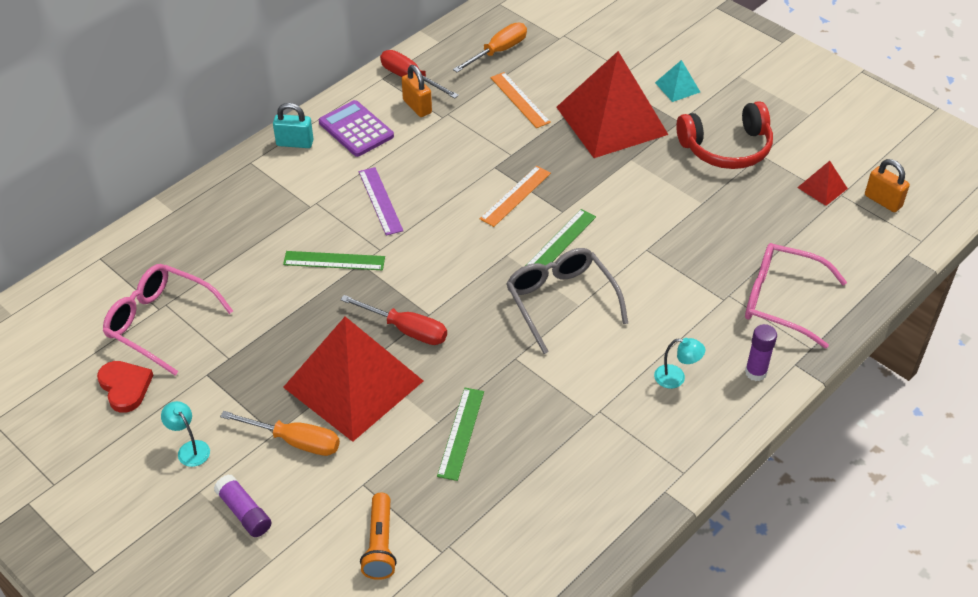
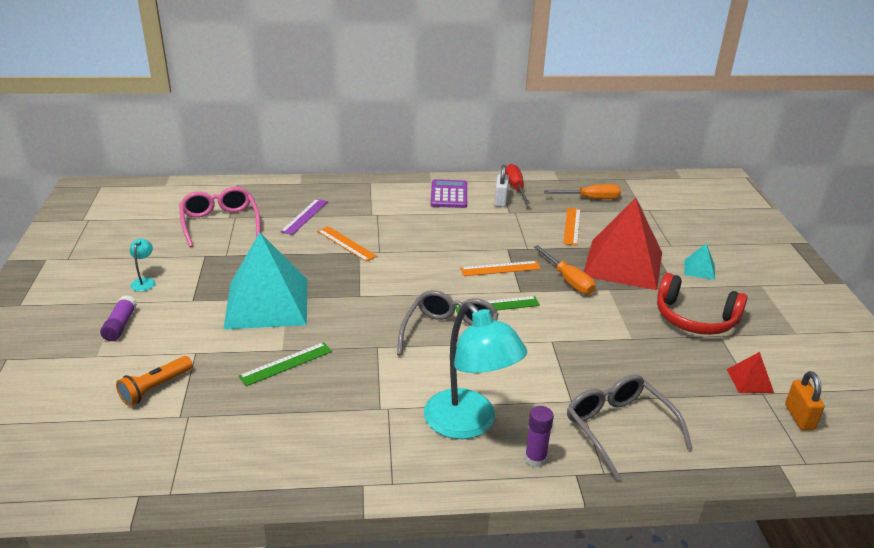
camera: 40 degrees right, 15 degrees down
red heart [97,361,153,413] -> none
orange screwdriver [220,411,340,456] -> orange screwdriver moved to [534,245,596,295]
turquoise padlock [273,103,314,148] -> none
green ruler [283,251,385,270] -> orange ruler [317,226,377,262]
red pyramid [283,316,423,442] -> turquoise pyramid [224,232,307,329]
red screwdriver [340,295,447,345] -> none
purple ruler [359,167,403,236] -> purple ruler moved to [280,199,328,235]
orange padlock [402,65,432,117] -> white padlock [494,165,509,207]
turquoise lamp [654,338,705,389] -> turquoise lamp [424,302,527,439], size x2.49
pink glasses [745,243,847,349] -> grey glasses [567,374,692,480]

